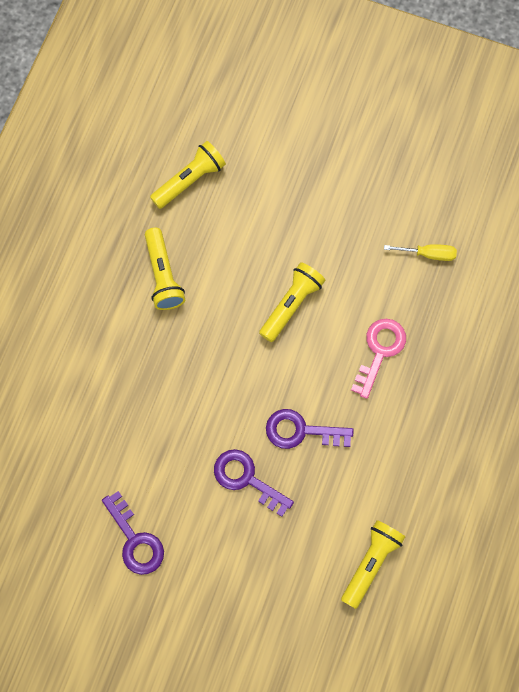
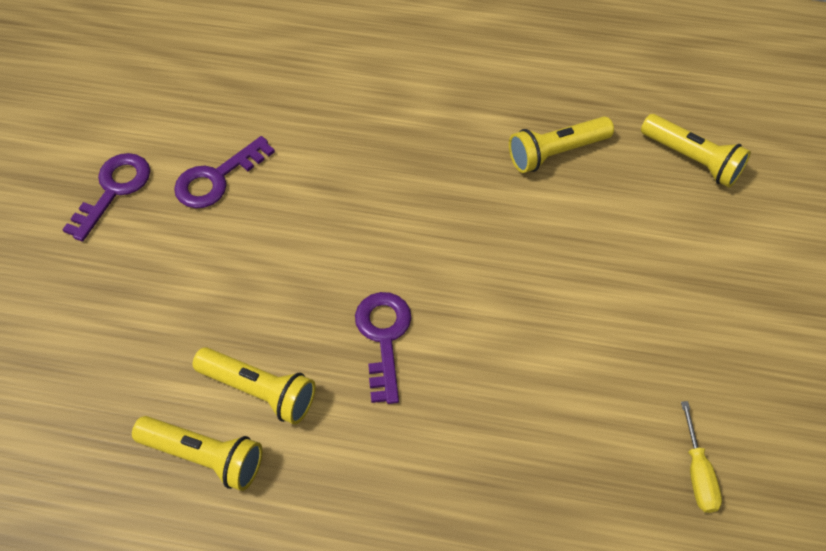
camera: 80 degrees right, 15 degrees down
purple key [214,449,294,517] -> purple key moved to [62,153,150,242]
yellow flashlight [259,262,325,342] -> yellow flashlight moved to [193,347,316,425]
pink key [351,319,406,399] -> none

